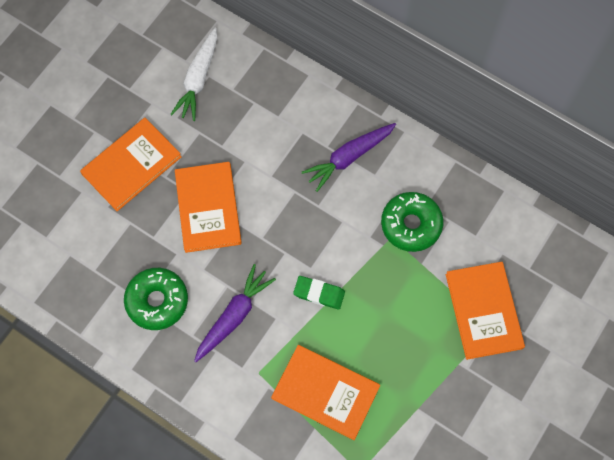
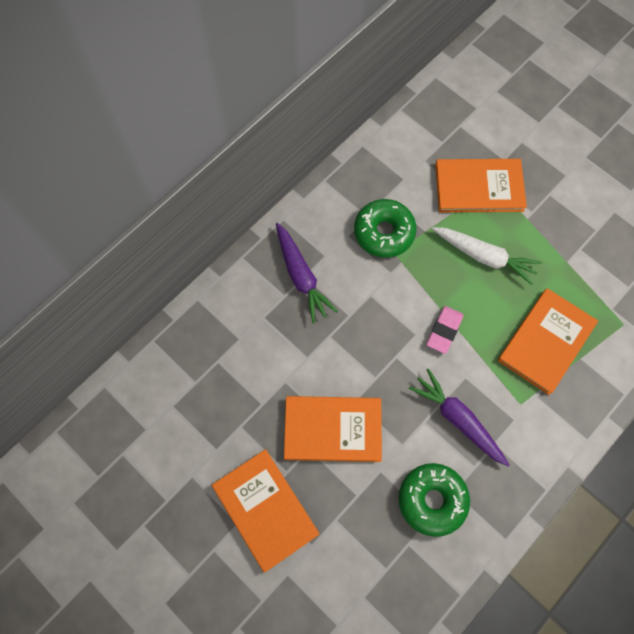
camera: 80 degrees left, 0 degrees up
white carrot [170,27,217,121] -> white carrot moved to [432,227,542,285]
green eraser [293,276,345,310] -> pink eraser [427,306,464,354]

